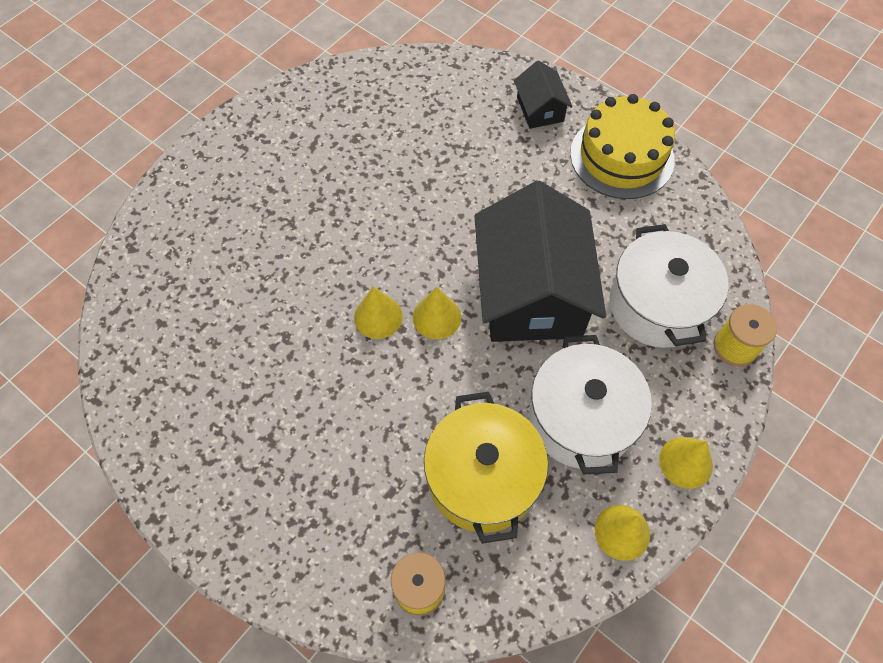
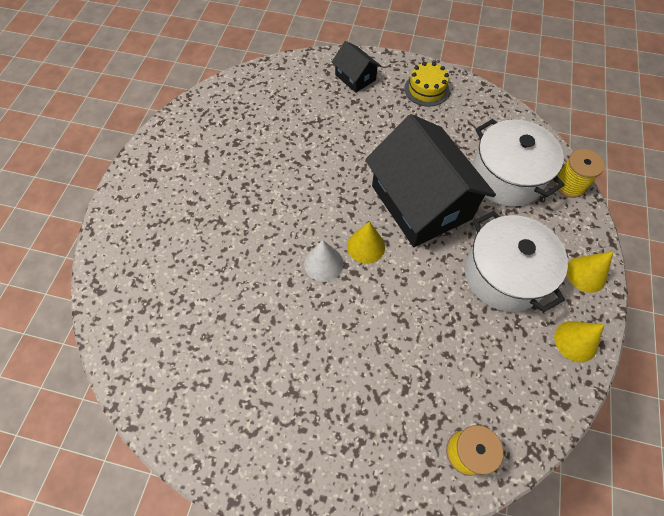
camera: 25 degrees left, 0 degrees up
yellow cone [354,286,403,339] -> white cone [304,240,343,282]
yellow pot [424,392,548,544] -> none
yellow cake [570,94,675,199] -> yellow cake [405,62,449,107], size x0.59

